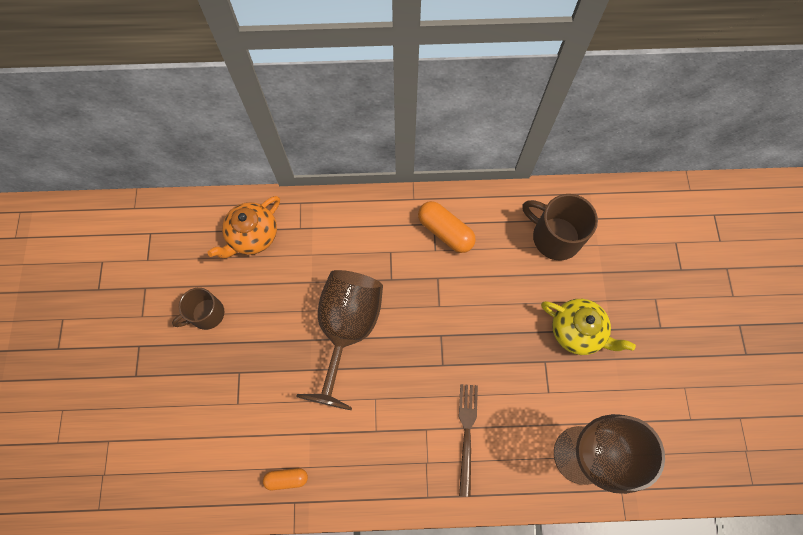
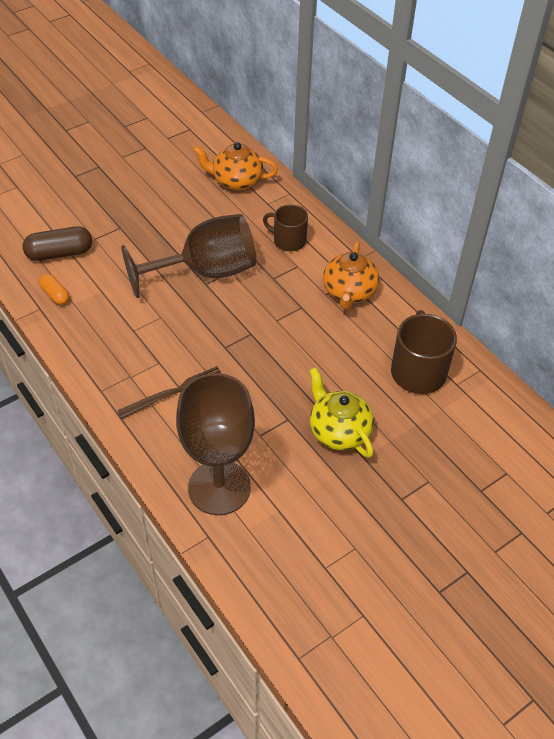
camera: 55 degrees right, 20 degrees down
brown mug [172,288,225,330] -> brown mug moved to [263,204,308,251]
orange capsule [418,201,476,253] -> orange teapot [323,242,379,310]
yellow teapot [541,299,636,355] -> yellow teapot turned 150 degrees clockwise [309,367,374,458]
none -> brown capsule [23,226,92,261]

